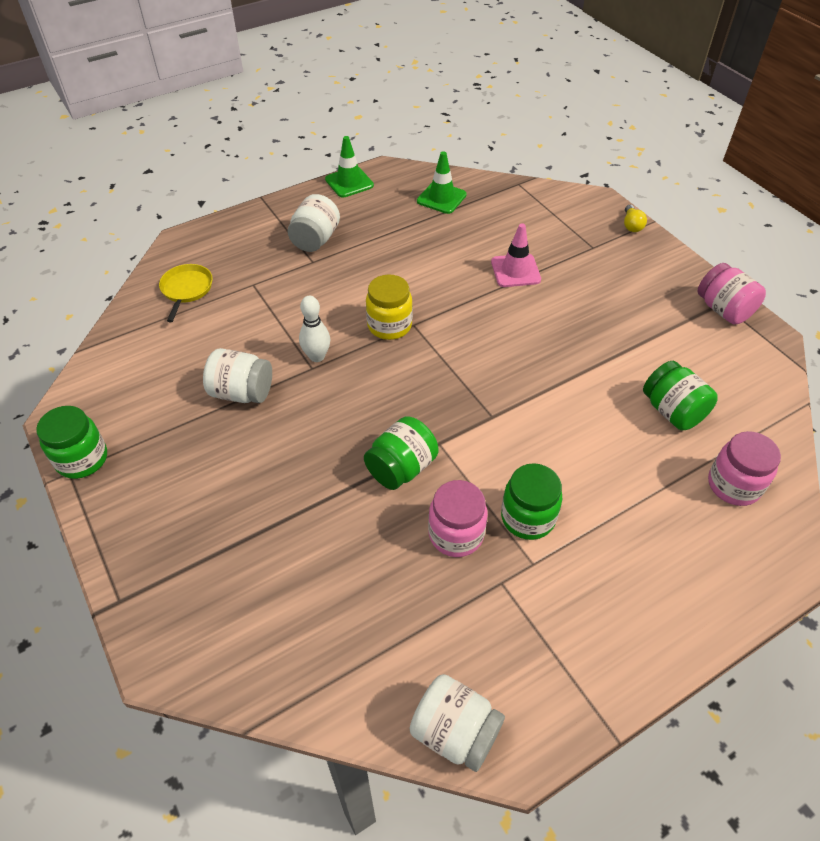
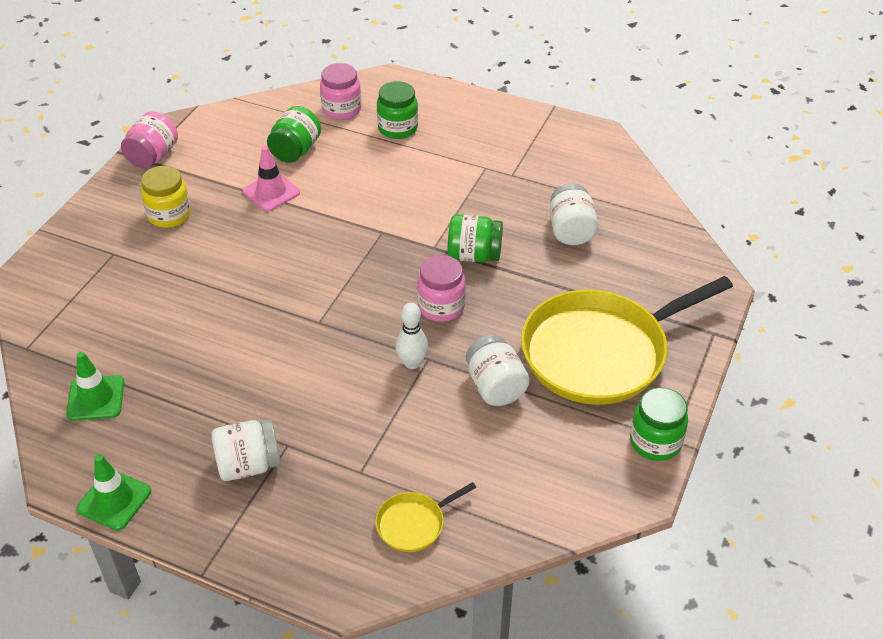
camera: 125 degrees left, 5 degrees down
yellow jar [366,274,413,340] -> yellow jar moved to [141,166,191,228]
white jar [410,674,505,772] -> white jar moved to [550,183,598,245]
pink jar [428,480,488,557] -> pink jar moved to [417,255,466,322]
pink traffic cone [491,223,541,287] -> pink traffic cone moved to [243,146,300,212]
green jar [501,463,562,540] -> green jar moved to [377,81,418,139]
yellow light bulb [624,205,647,232] -> none
none -> yellow pan [521,276,733,405]

